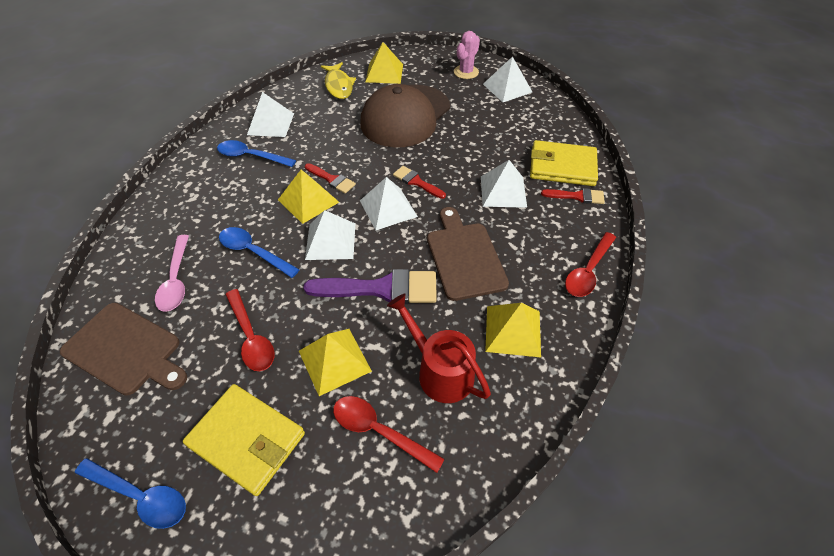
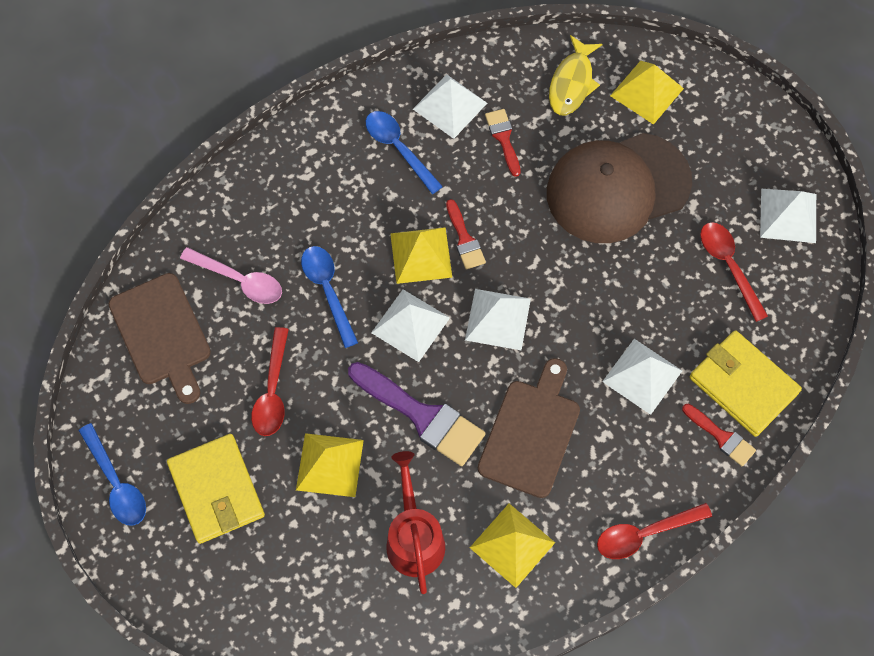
camera: 35 degrees right, 15 degrees up
pink spoon [155,235,189,312] -> pink spoon turned 90 degrees counterclockwise [180,247,282,304]
red spoon [333,396,445,473] -> red spoon moved to [700,222,768,322]
red brush [393,166,446,199] -> red brush moved to [485,109,521,177]
pink cactus [454,31,480,79] -> none

